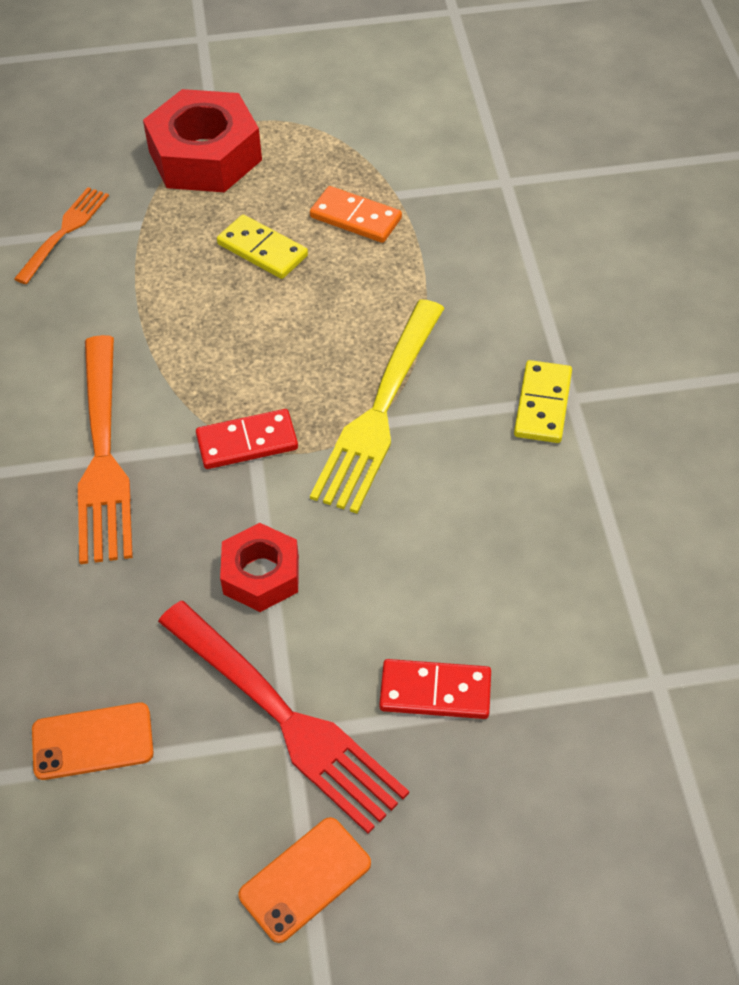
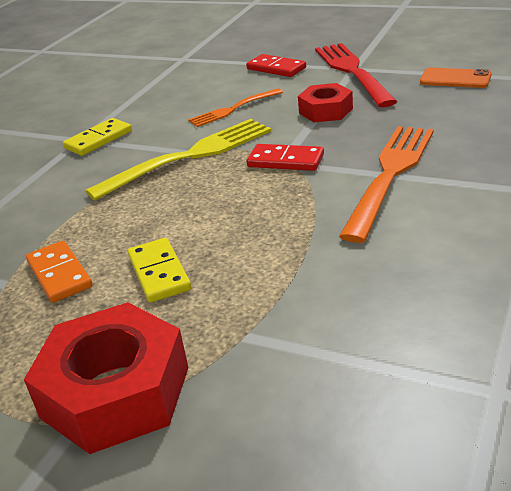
camera: 145 degrees left, 20 degrees down
orange fork [14,187,109,284] -> orange fork moved to [188,88,283,127]
orange phone [238,817,371,943] -> none

